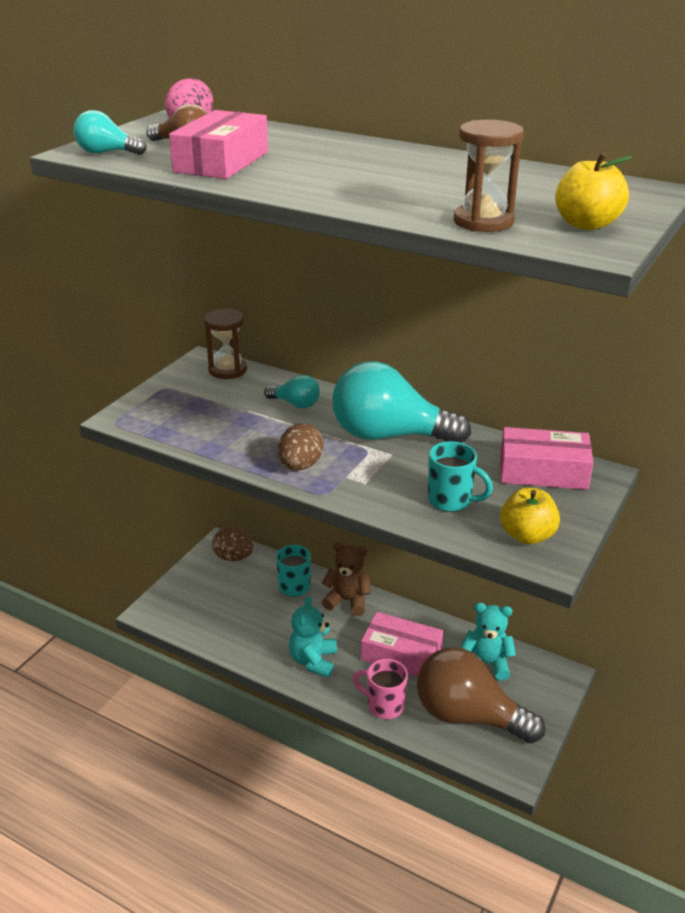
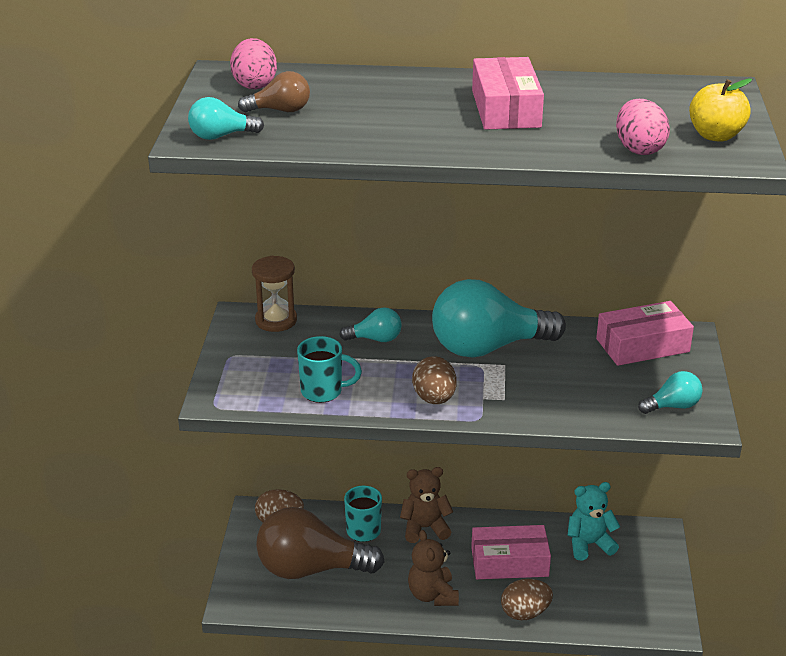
camera: 25 degrees left, 0 degrees up
pink box [169,110,268,179] -> pink box moved to [472,57,544,130]
turquoise teddy bear [289,596,337,677] -> brown teddy bear [408,530,459,606]
pink mug [353,659,408,719] -> brown egg [501,579,553,620]
brown light bulb [417,647,545,743] -> brown light bulb moved to [256,507,385,579]
turquoise mug [428,441,493,512] -> turquoise mug moved to [297,336,362,403]
brown hourglass [454,120,524,232] -> pink egg [616,99,670,155]
yellow apple [500,487,560,545] -> turquoise light bulb [638,371,703,414]

